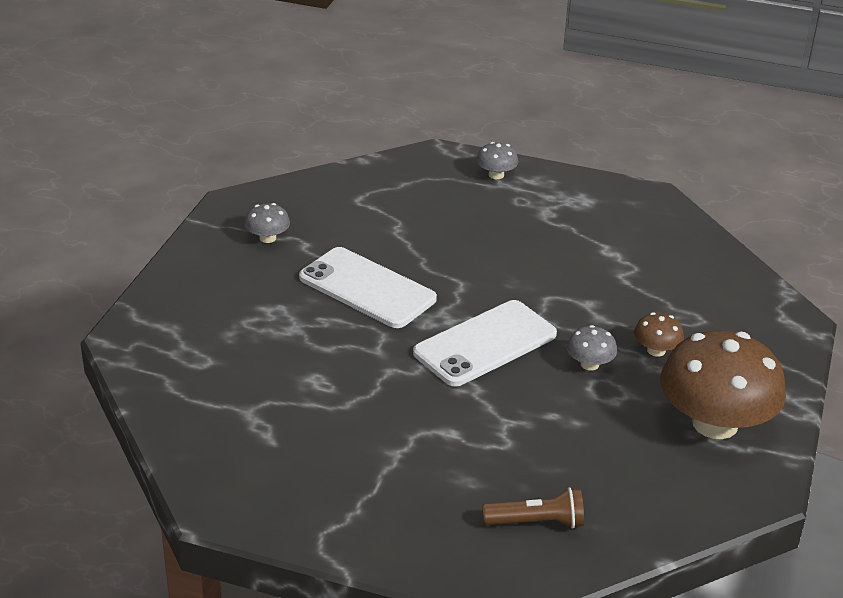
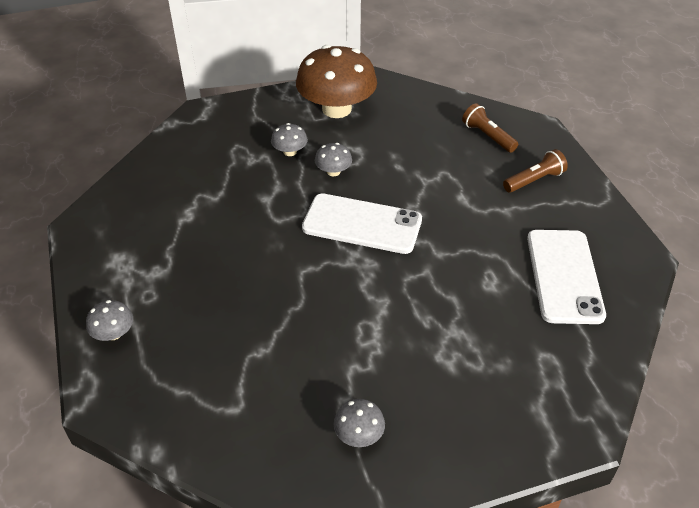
camera: 125 degrees left, 10 degrees up
white phone [299,247,437,328] -> white phone moved to [527,230,606,324]
brown mushroom [634,312,684,357] -> grey mushroom [271,123,308,156]
none -> brown flashlight [503,149,568,193]

